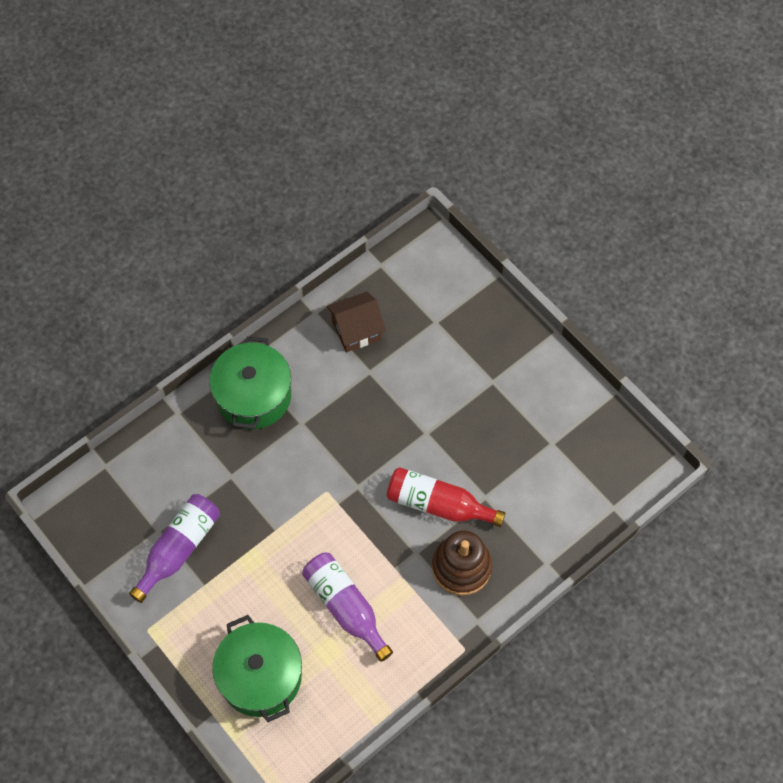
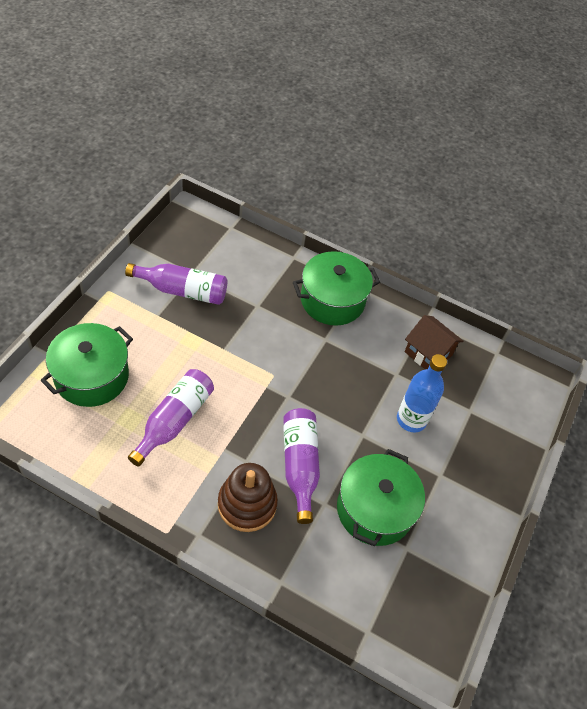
camera: 60 degrees right, 10 degrees down
red bottle [386,467,505,527] -> purple bottle [283,408,320,524]
none -> green pot [337,449,425,546]
none -> blue bottle [397,354,447,433]

